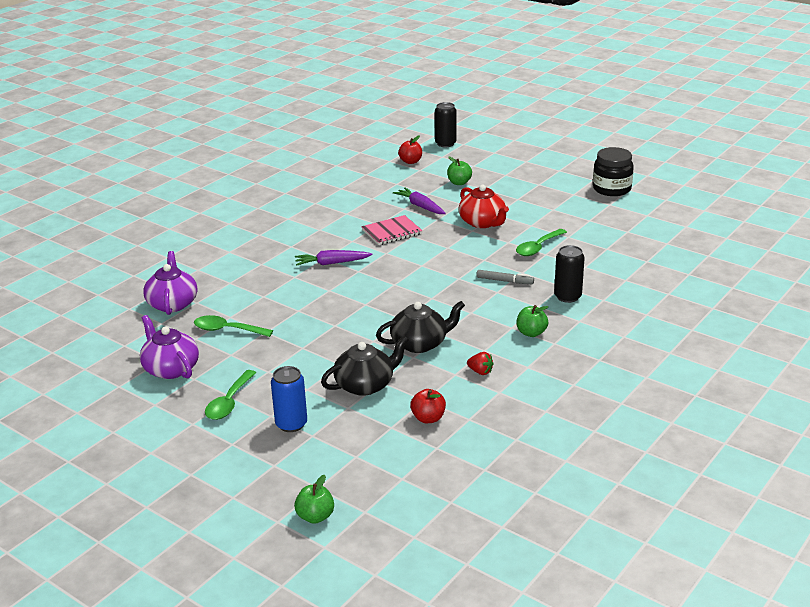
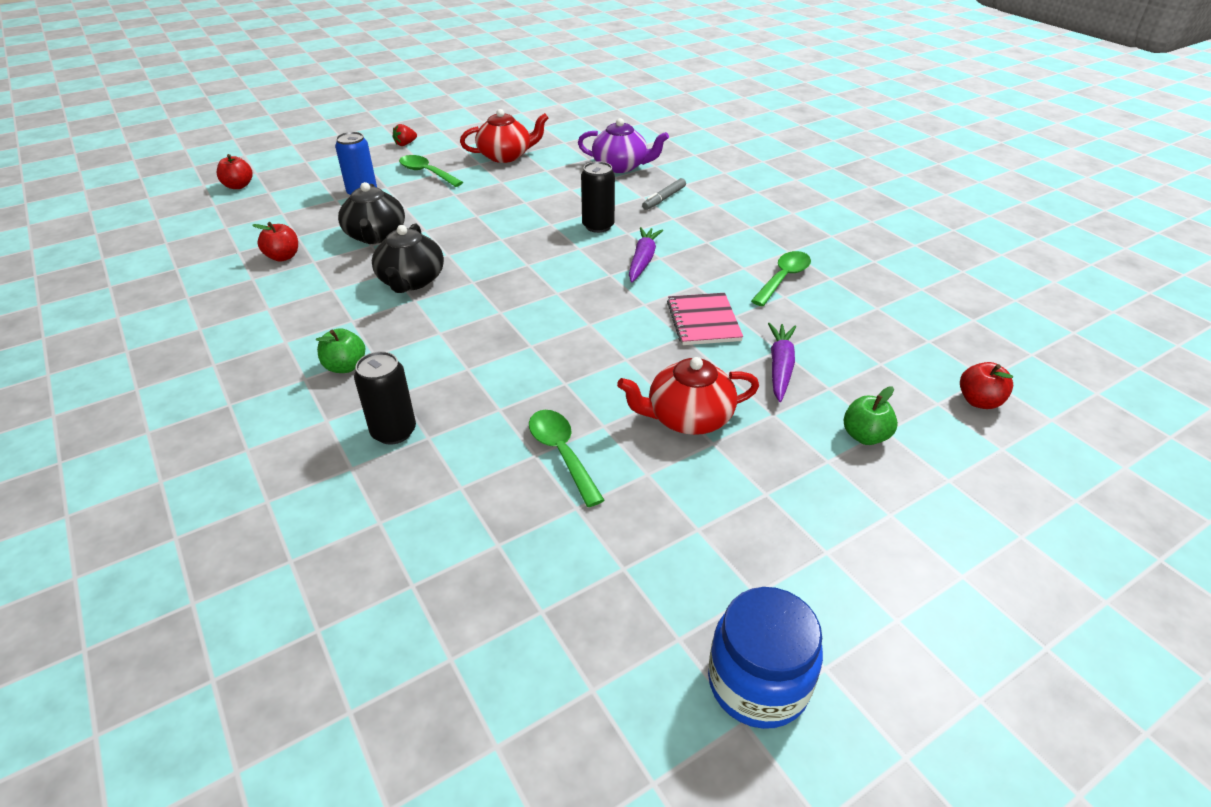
camera: 110 degrees right, 10 degrees up
purple teapot [140,315,199,379] -> red teapot [460,109,549,163]
green spoon [194,315,273,337] -> green spoon moved to [751,251,811,306]
green apple [294,475,334,524] -> red apple [217,154,253,189]
purple carrot [393,188,446,214] -> purple carrot turned 60 degrees counterclockwise [768,323,796,402]
black can [435,102,456,147] -> black can moved to [581,161,615,233]
red strawberry [467,352,494,375] -> red strawberry moved to [393,124,417,146]
grey marker [476,270,534,284] -> grey marker moved to [642,178,686,210]
black jar [593,147,634,196] -> blue jar [708,587,823,729]

